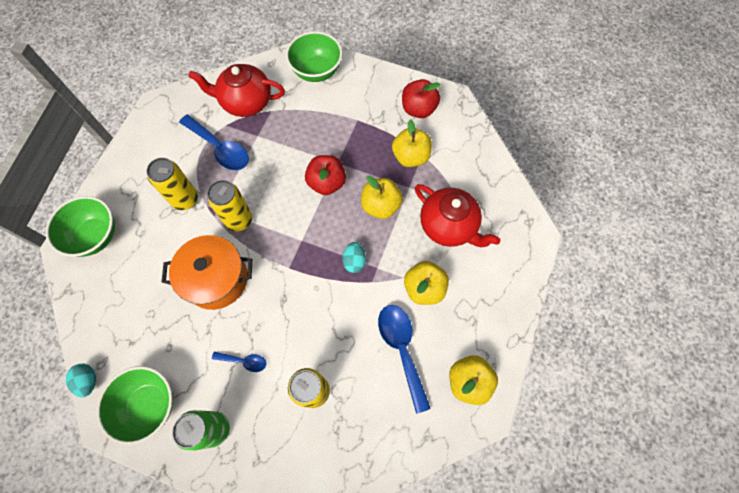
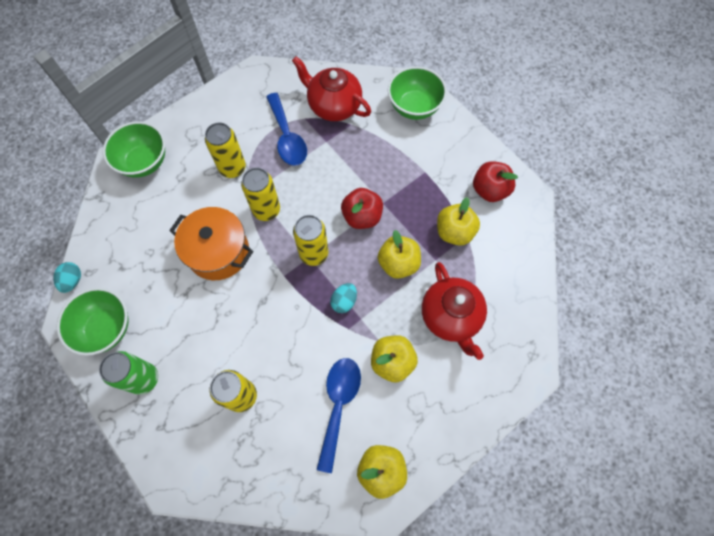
camera: 30 degrees right, 0 degrees up
blue spoon [212,352,266,372] -> none
none -> yellow can [293,215,328,266]

